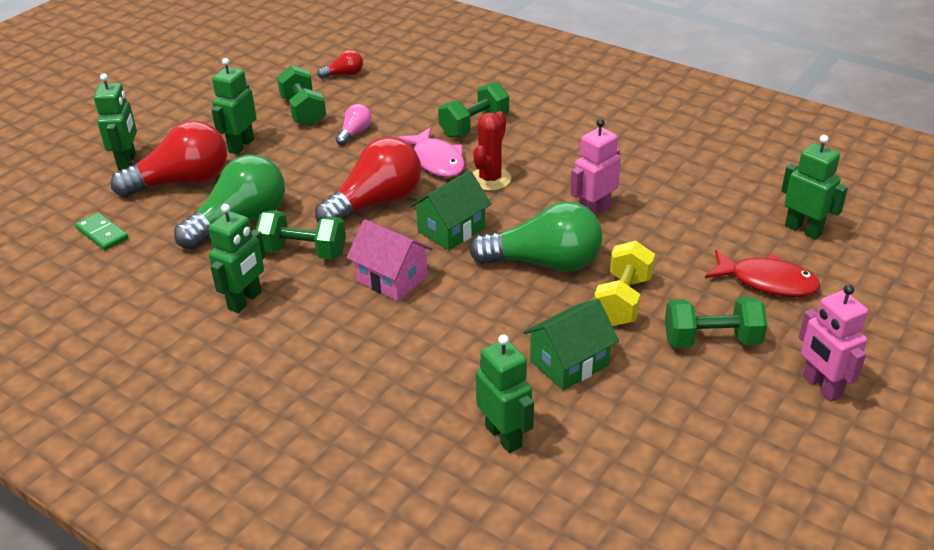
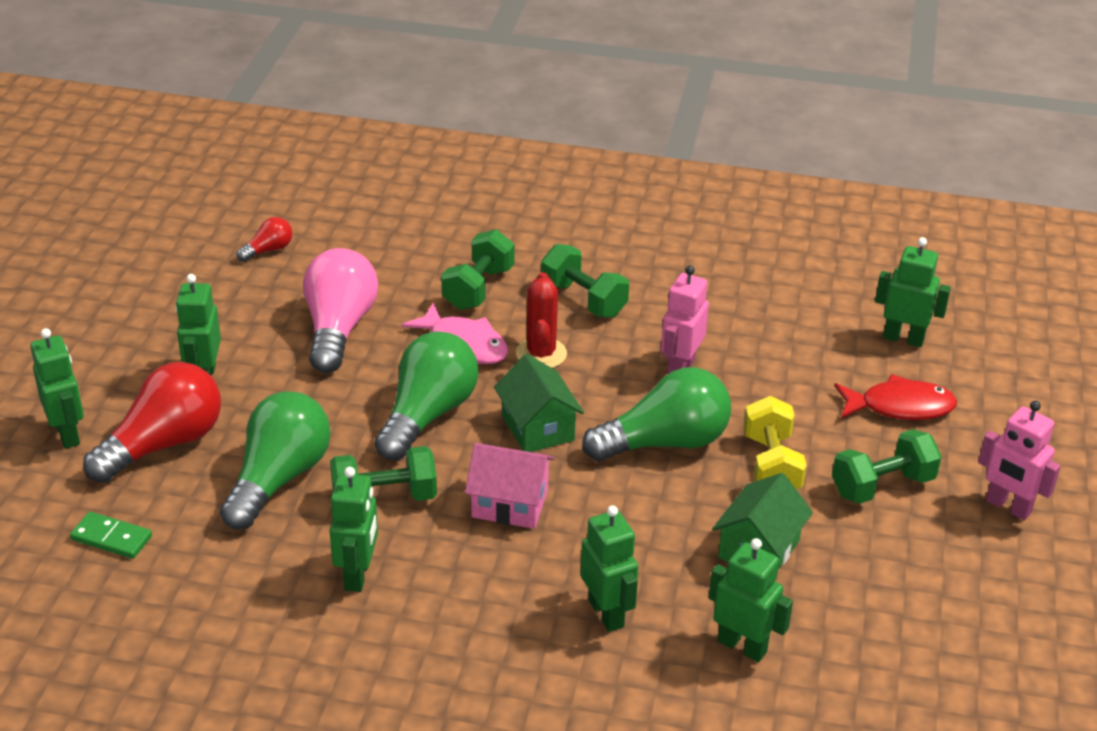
camera: 25 degrees left, 0 degrees up
green dumbbell [277,65,326,126] -> green dumbbell moved to [541,244,629,318]
red light bulb [315,137,421,223] -> green light bulb [375,331,479,460]
pink light bulb [336,104,372,145] -> pink light bulb [303,248,378,373], size x2.15
green house [410,170,491,251] -> green house turned 45 degrees counterclockwise [494,354,584,452]
none -> green robot [580,505,638,632]

